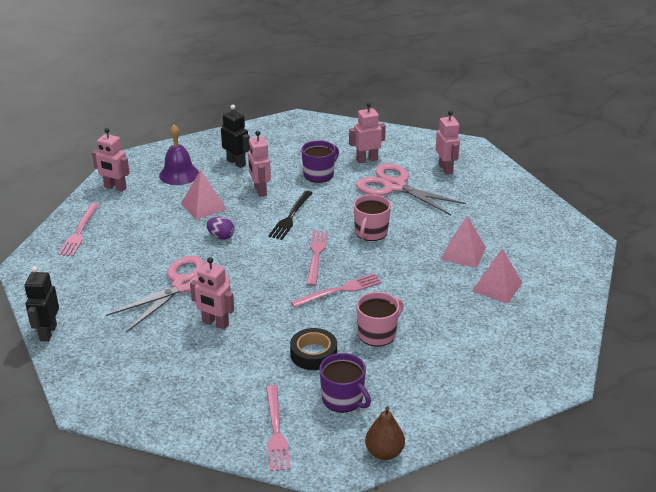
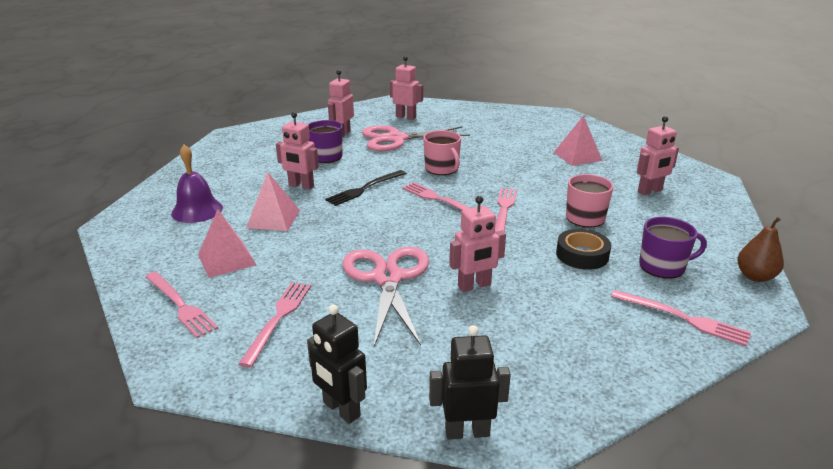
camera: 50 degrees left, 5 degrees down
pink robot [92,128,130,192] -> pink robot moved to [637,116,679,195]
purple egg [207,217,235,240] -> none
black robot [221,105,250,168] -> black robot moved to [429,325,511,439]
black fork [268,191,312,240] -> black fork turned 75 degrees clockwise [325,170,406,206]
pink pyramid [441,216,486,268] -> pink pyramid moved to [198,209,256,278]
none -> pink fork [239,282,311,367]

